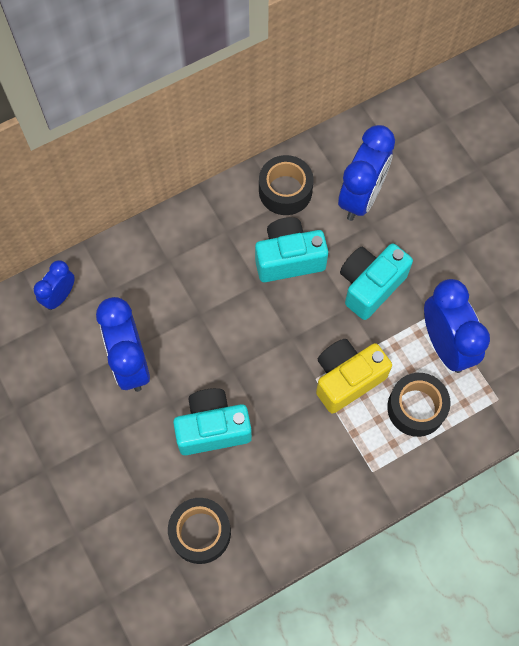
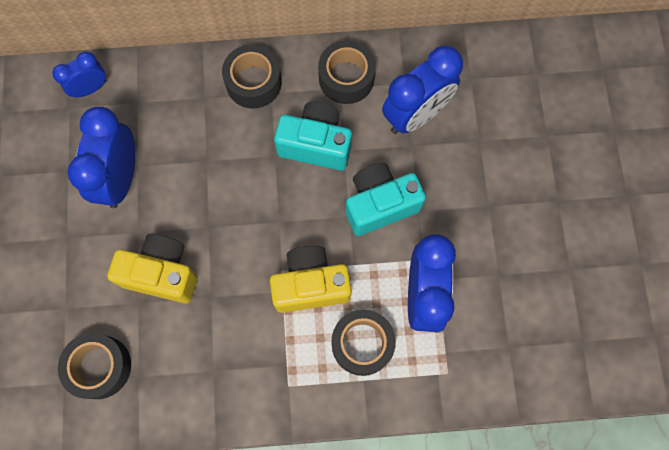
camera: 25 degrees right, 5 degrees up
turquoise camera [173,388,252,455] -> yellow camera [107,234,197,304]
none -> black tape [222,45,282,109]

